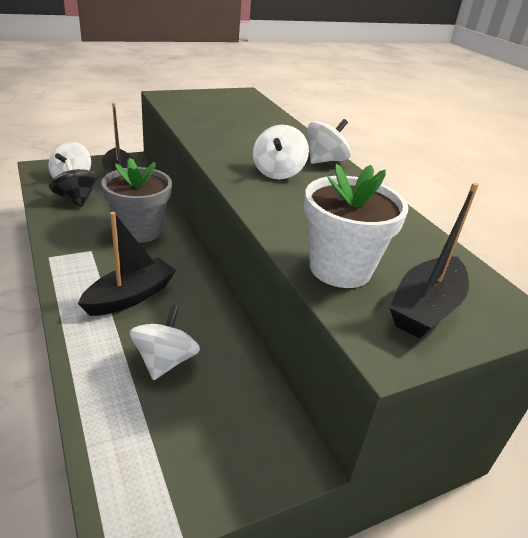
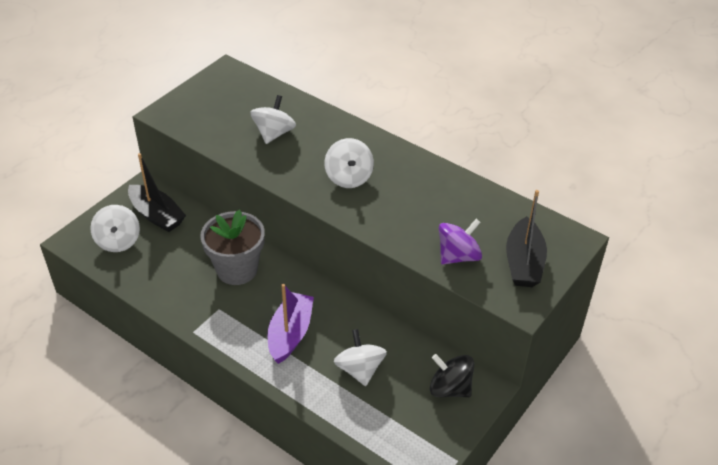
camera: 25 degrees left, 10 degrees up
black spinning top [49,159,99,207] -> black spinning top moved to [430,354,474,397]
black boat [78,212,176,316] -> purple boat [268,284,314,364]
white flower pot [304,164,409,288] -> purple spinning top [439,219,482,265]
white spinning top [307,119,351,164] -> white spinning top moved to [250,95,296,144]

